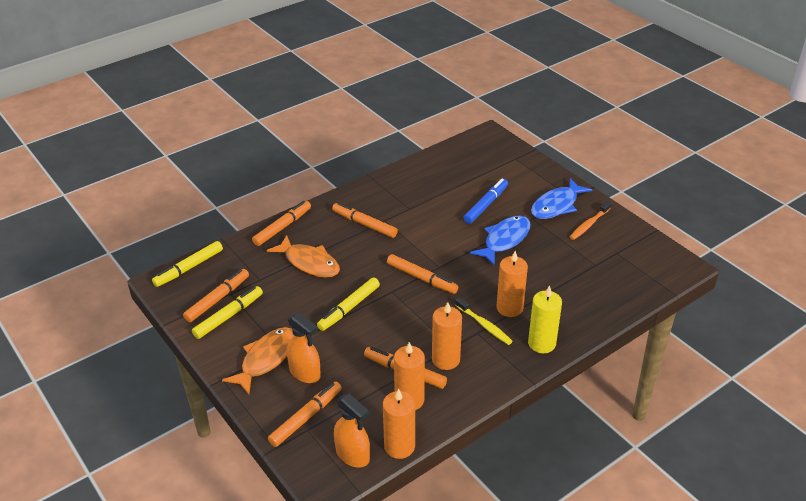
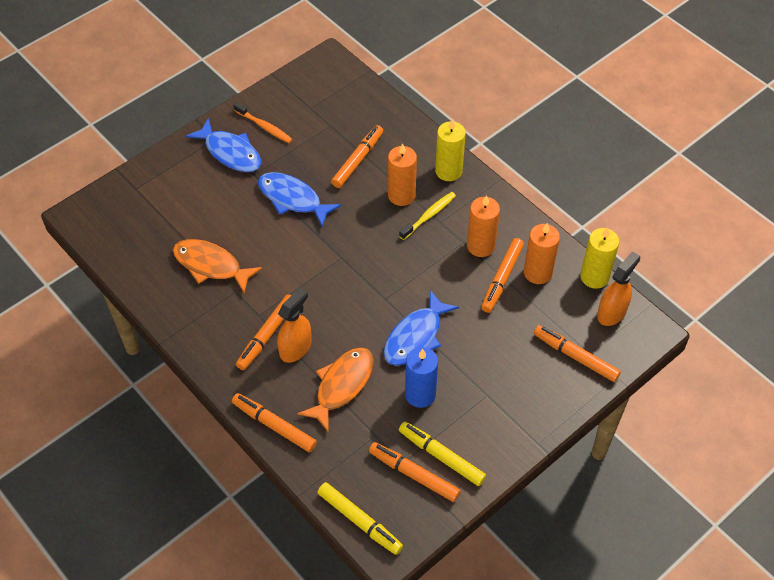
camera: 95 degrees left, 15 degrees up
orange fish [222,327,294,394] -> orange fish moved to [173,239,262,294]
orange spray bottle [287,312,321,383] -> orange spray bottle moved to [277,287,312,363]
yellow marker [317,278,380,331] -> blue fish [384,290,459,366]
orange candle [383,388,415,459] -> yellow candle [580,227,619,289]
orange marker [387,254,458,294] -> orange marker moved to [331,125,383,188]
blue marker [463,179,508,224] -> none
none -> blue candle [405,347,438,408]

